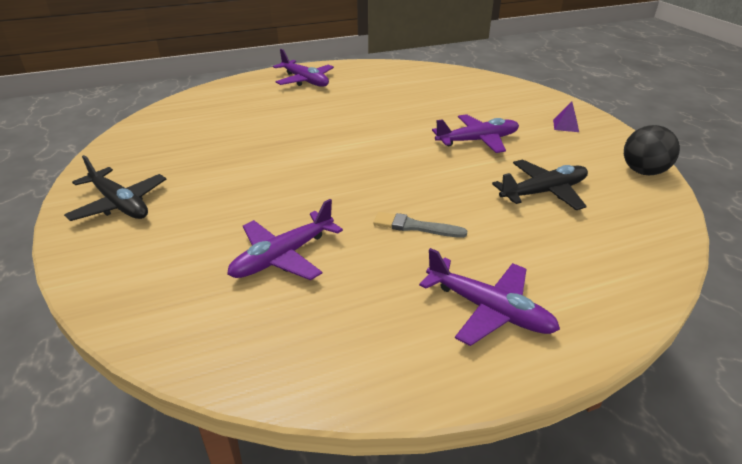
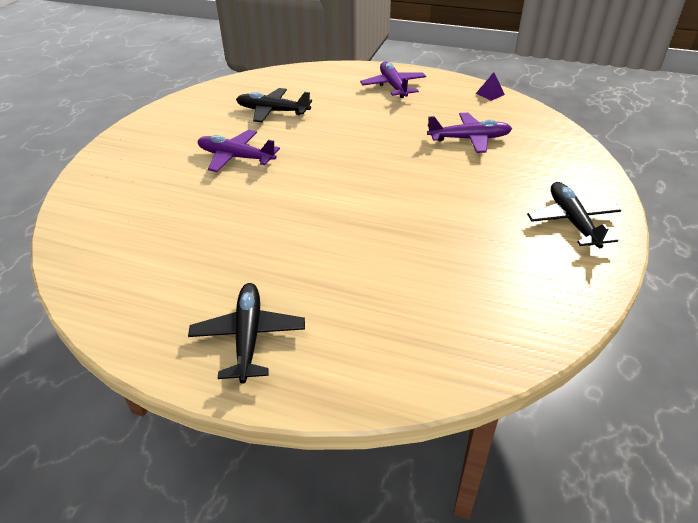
camera: 140 degrees left, 5 degrees up
purple plane [273,49,334,87] -> black plane [188,283,305,384]
grey brush [373,212,467,238] -> none
purple pyramid [553,101,579,132] -> purple pyramid moved to [476,72,505,101]
black ball [624,125,680,175] -> none

